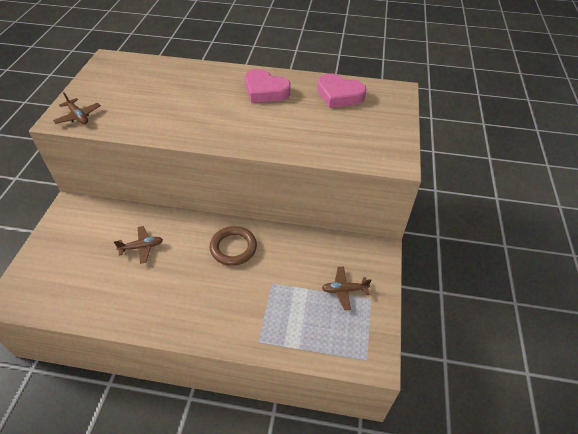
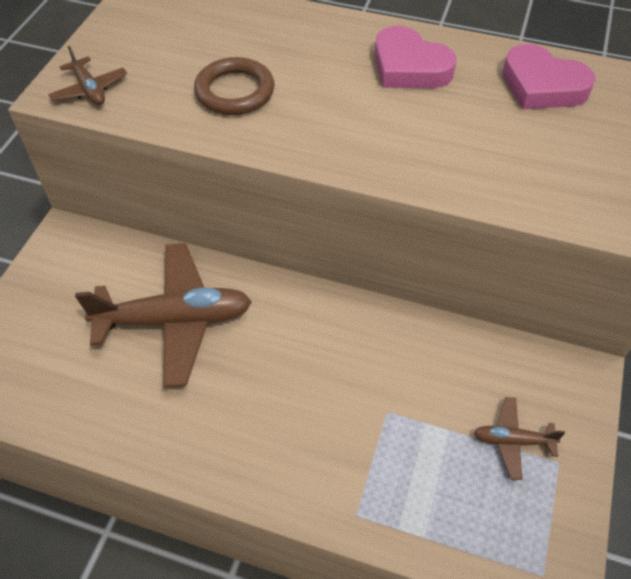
camera: 10 degrees right, 5 degrees up
brown plane [114,226,163,264] -> brown plane [75,243,252,388], size x2.15
brown ring [210,226,257,266] -> brown ring moved to [194,57,275,115]

